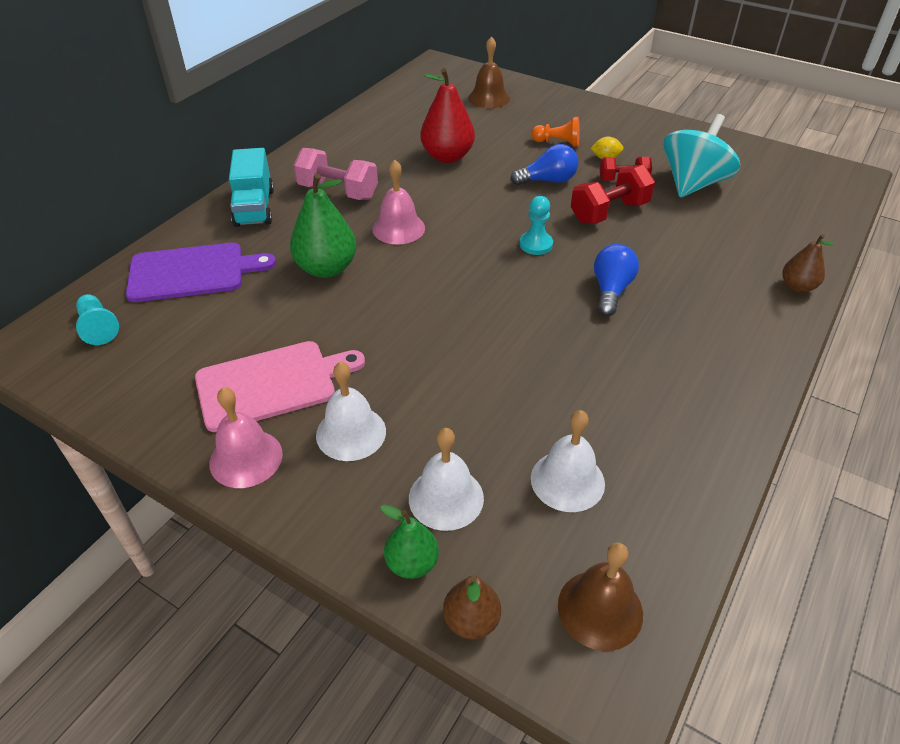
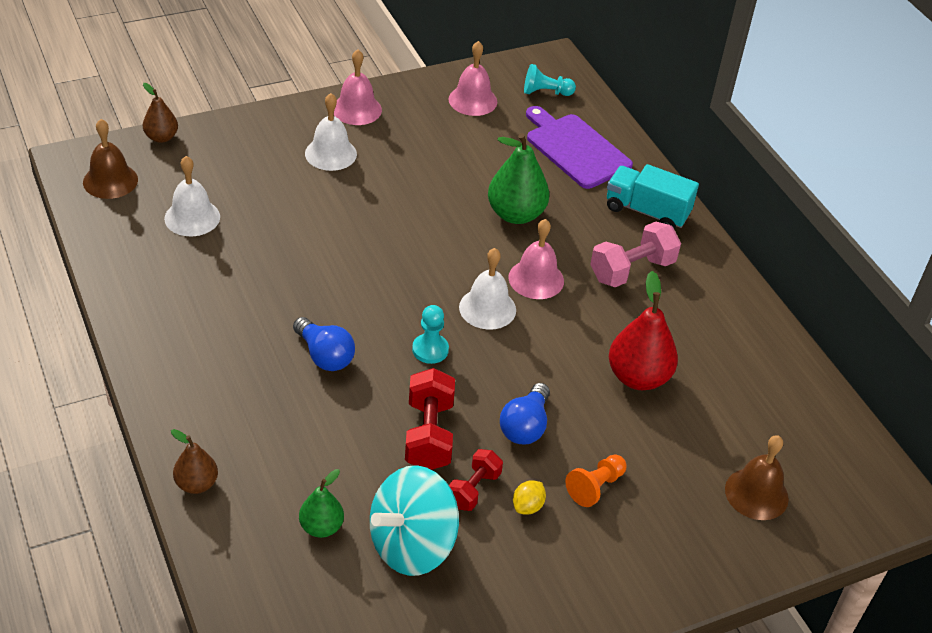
camera: 120 degrees right, 0 degrees up
purple cutting board [126,242,276,302] -> purple cutting board turned 120 degrees clockwise [526,106,633,189]
pink cutting board [195,341,365,432] -> none
green pear [380,505,439,579] -> green pear moved to [299,469,344,538]
white bell [409,428,484,531] -> white bell moved to [459,248,516,330]
turquoise spinning top [663,114,740,197] -> turquoise spinning top turned 75 degrees clockwise [370,465,459,576]
none -> pink bell [448,41,497,116]

